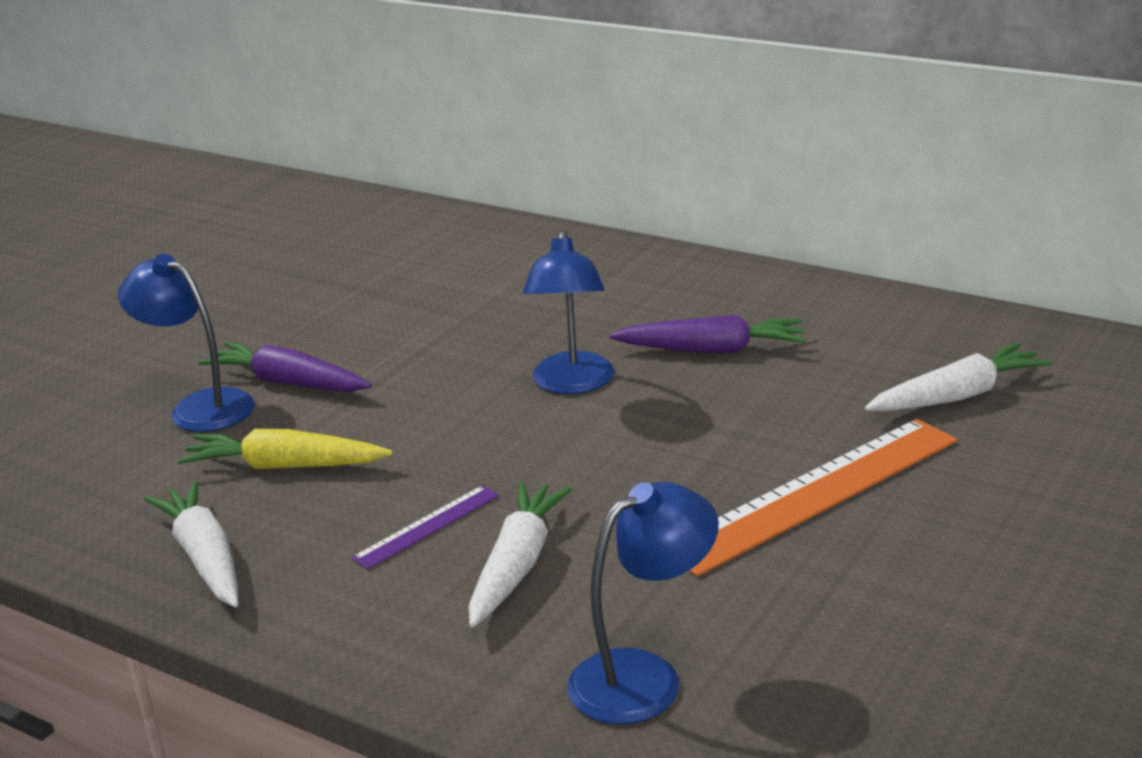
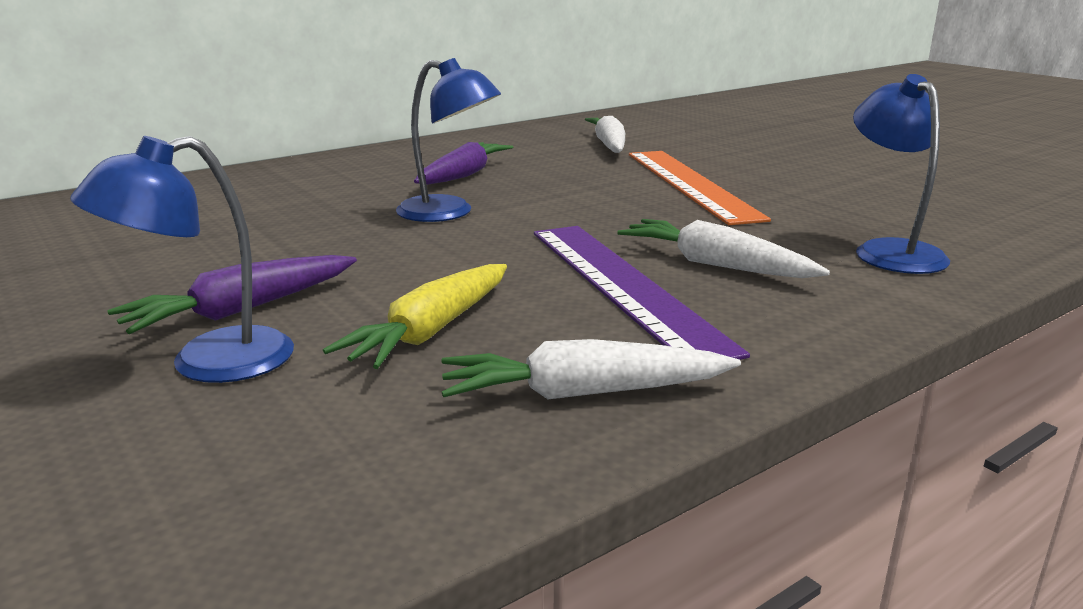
camera: 70 degrees left, 5 degrees down
purple ruler [351,485,499,569] -> purple ruler [534,226,750,360], size x2.12

